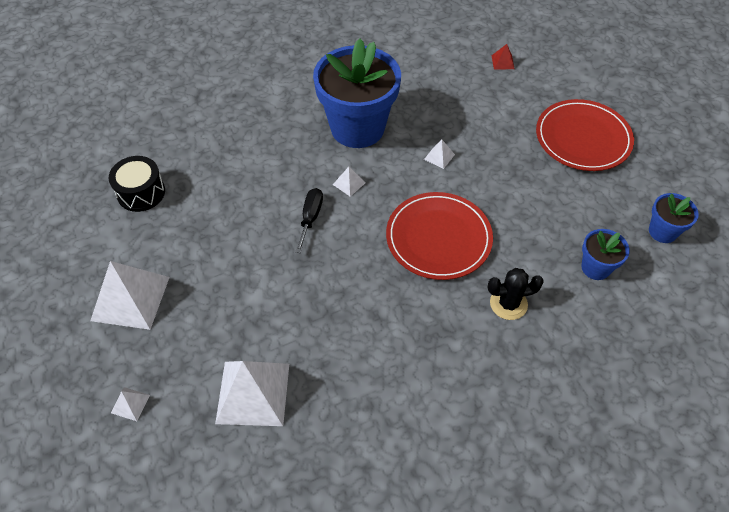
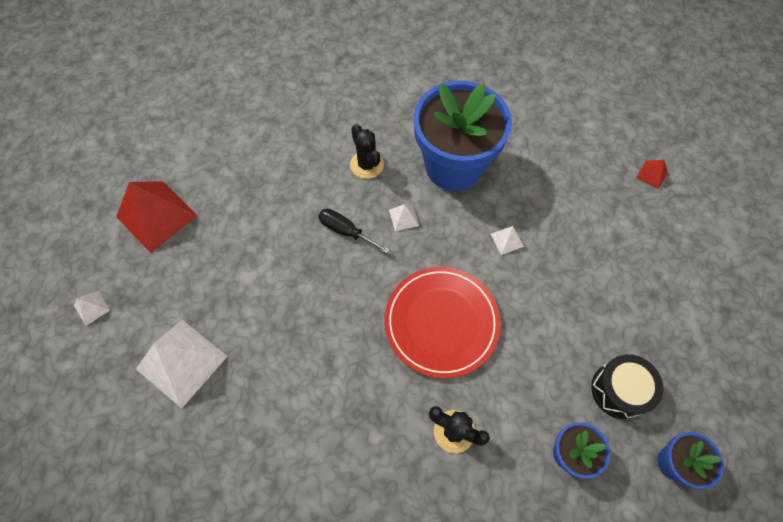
camera: 35 degrees right, 10 degrees up
white pyramid [90,261,170,330] -> red pyramid [116,181,198,253]
black drum [109,156,165,212] -> black drum moved to [591,354,664,419]
black screwdriver [295,188,323,253] -> black screwdriver turned 105 degrees counterclockwise [318,208,390,253]
red plate [536,99,634,171] -> none
none -> black cactus [350,124,384,179]

